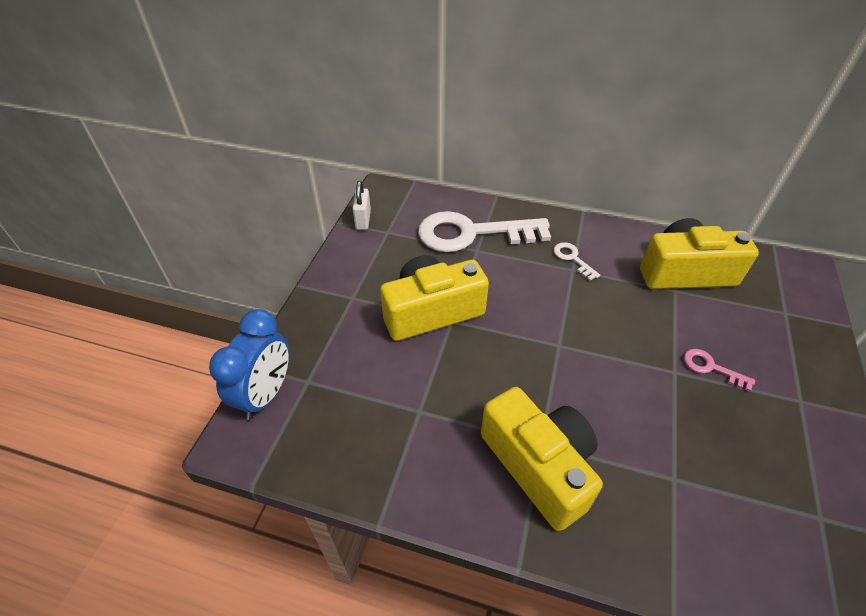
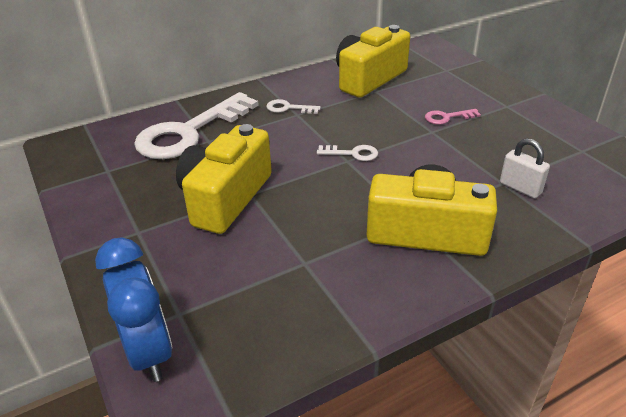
camera: 45 degrees left, 10 degrees down
white padlock [353,181,371,230] -> white padlock moved to [500,138,550,198]
none -> white key [317,145,378,161]

